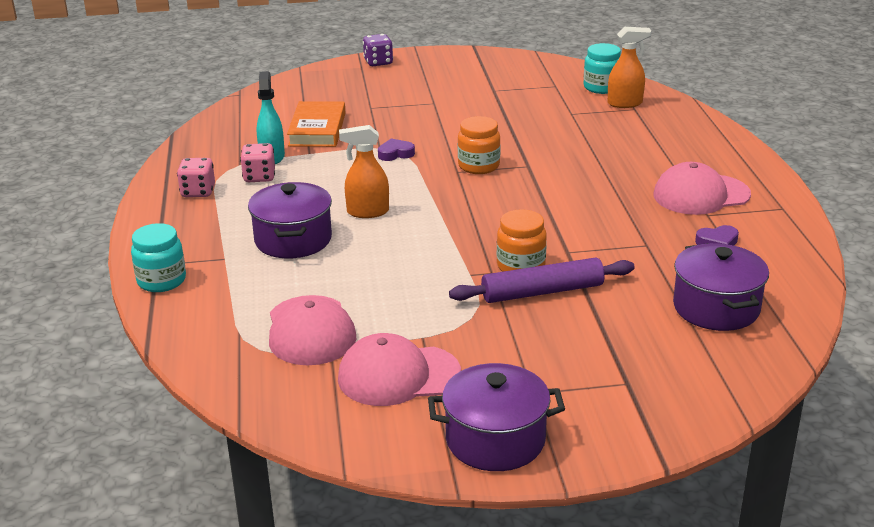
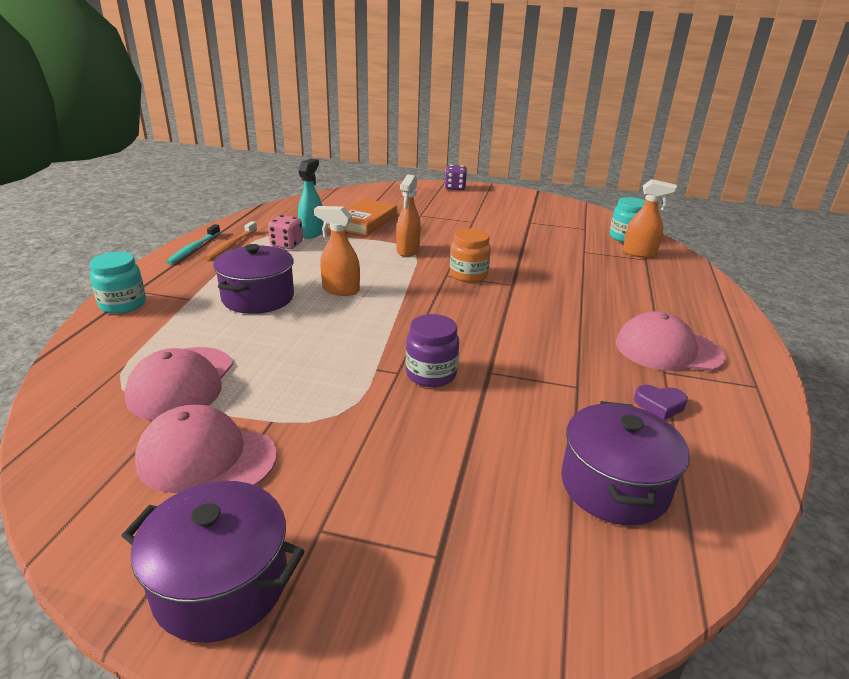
camera: 20 degrees right, 0 degrees up
pink dice [177,158,215,197] -> orange toothbrush [205,221,257,260]
purple heart [378,138,415,161] -> orange spray bottle [396,175,421,257]
purple rolling pin [449,257,635,303] -> none
orange jar [497,209,547,272] -> purple jar [406,314,459,387]
none -> turquoise toothbrush [166,224,220,265]

